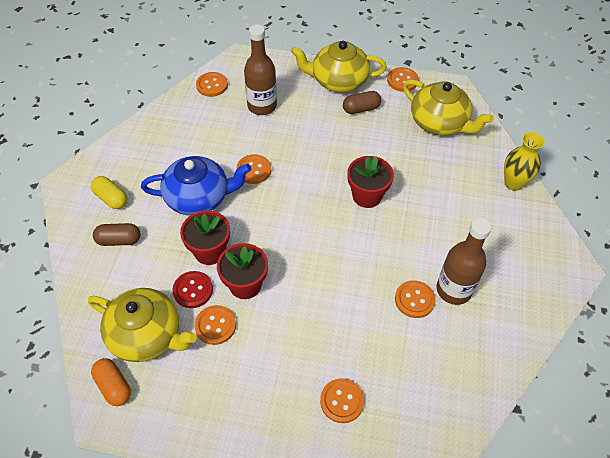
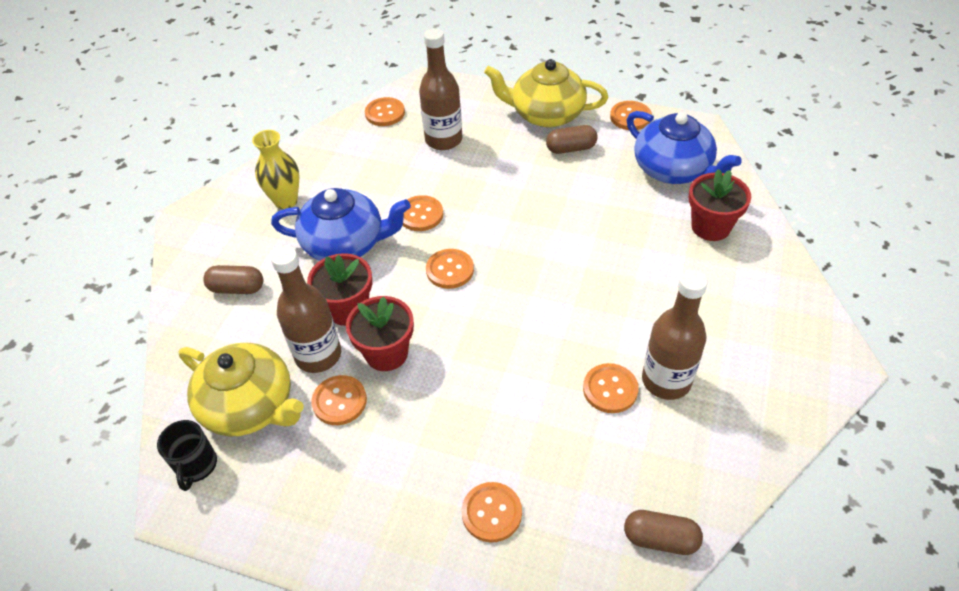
camera: 10 degrees right, 5 degrees down
yellow capsule [91,176,128,209] -> none
orange capsule [91,358,131,406] -> black mug [157,420,217,491]
red button [172,271,213,308] -> brown bottle [271,246,341,373]
red flower pot [347,156,394,208] -> red flower pot moved to [689,169,751,241]
yellow teapot [403,79,493,135] -> blue teapot [627,111,742,184]
yellow vase [504,132,545,191] -> yellow vase moved to [252,130,299,209]
none -> orange button [426,249,474,289]
none -> brown capsule [624,510,703,555]

